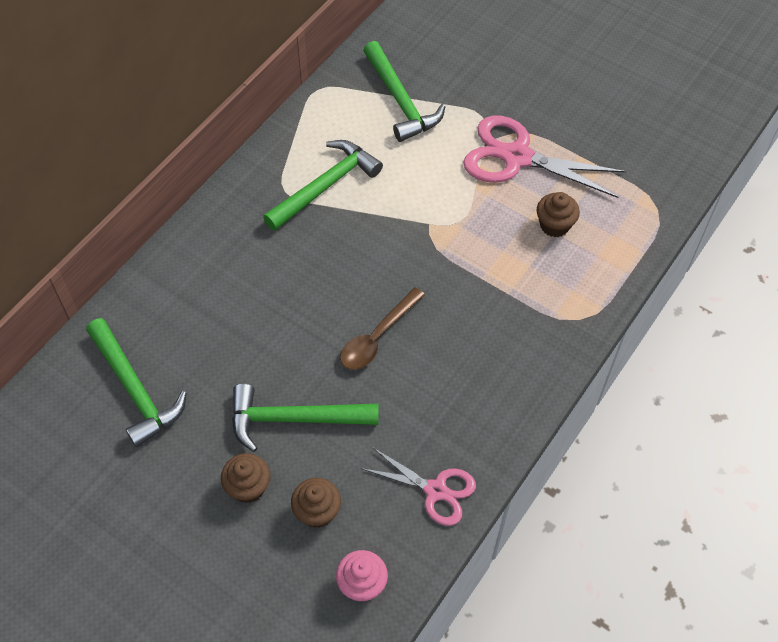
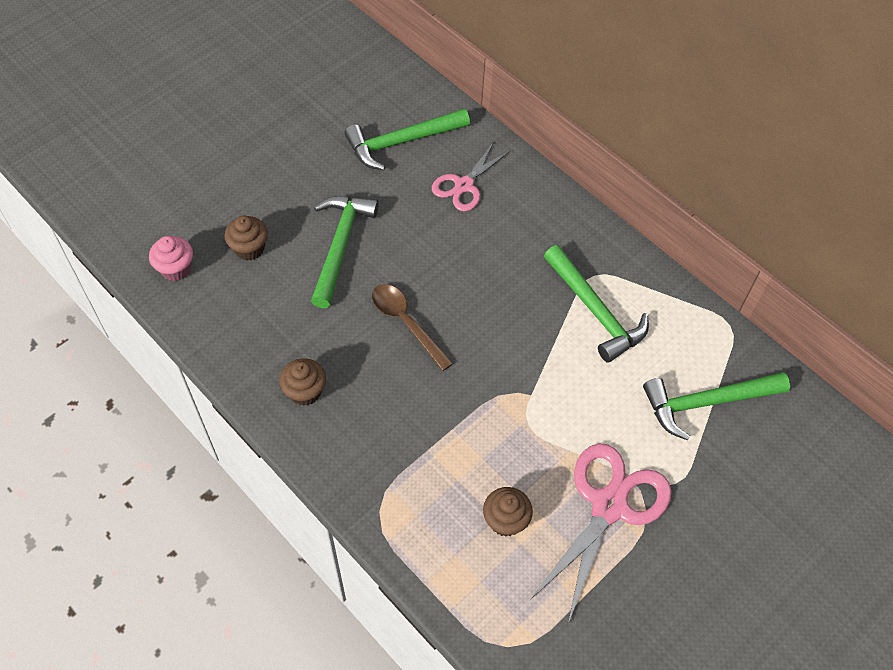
camera: 100 degrees right, 0 degrees up
brown cupcake [221,453,270,503] -> brown cupcake moved to [279,358,326,406]
pink scissors [361,447,476,526] -> pink scissors moved to [432,142,511,211]

